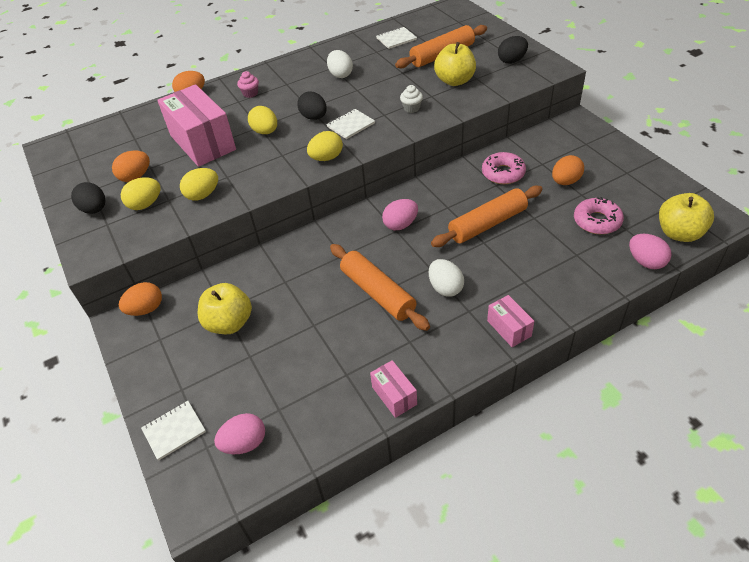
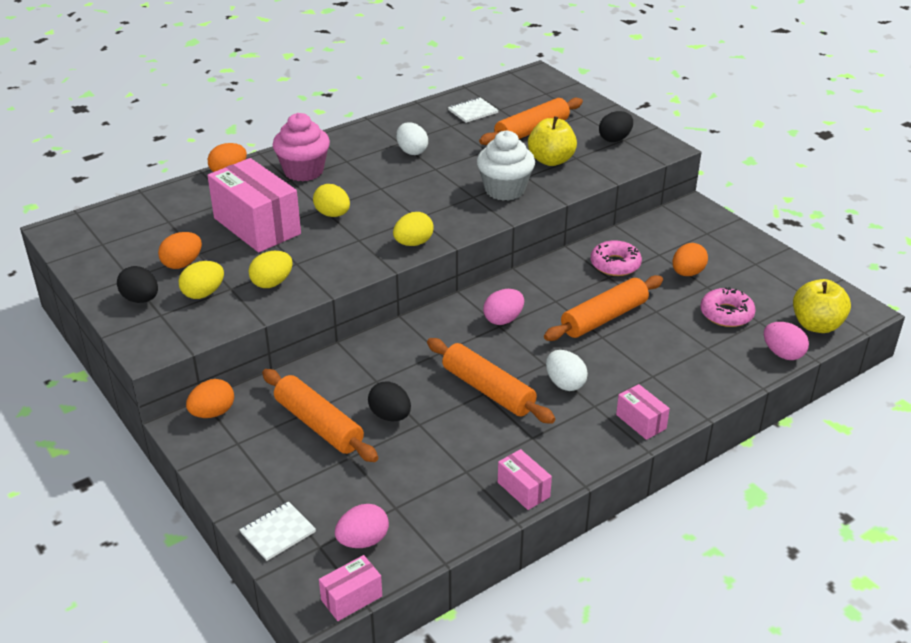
camera: 10 degrees left, 10 degrees down
yellow apple [198,283,252,334] -> orange rolling pin [262,369,378,462]
pink cupcake [237,71,259,98] -> pink cupcake [273,113,330,181], size x2.15
black egg [298,91,327,120] -> black egg moved to [368,381,411,421]
white notebook [326,109,375,139] -> none
white cupcake [400,85,423,113] -> white cupcake [477,130,535,201], size x2.15
none -> pink box [319,555,382,621]

